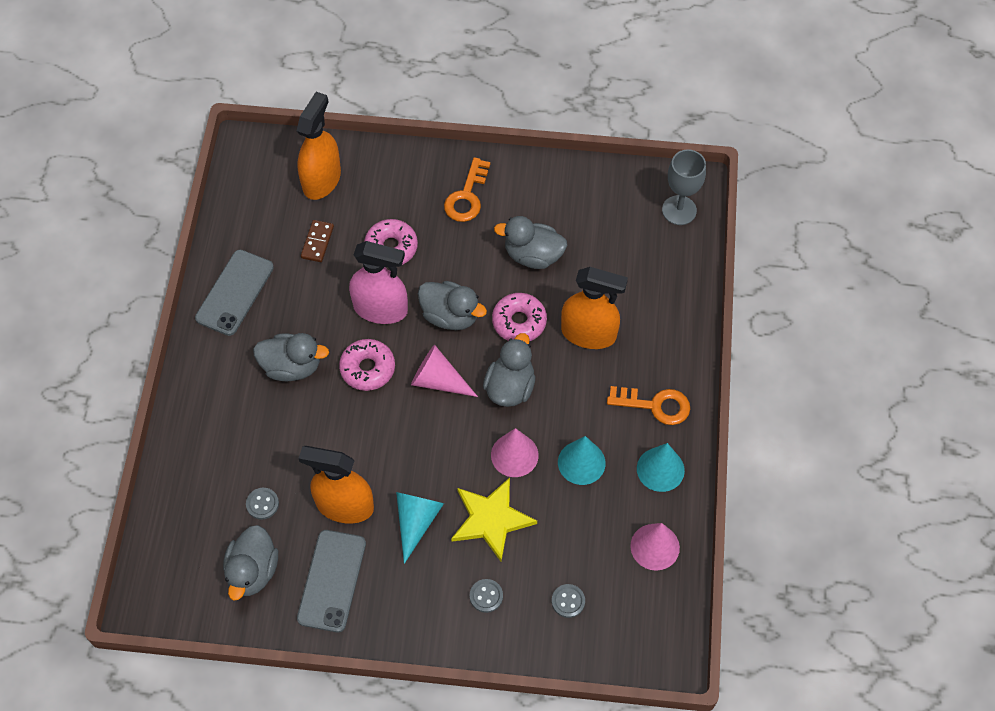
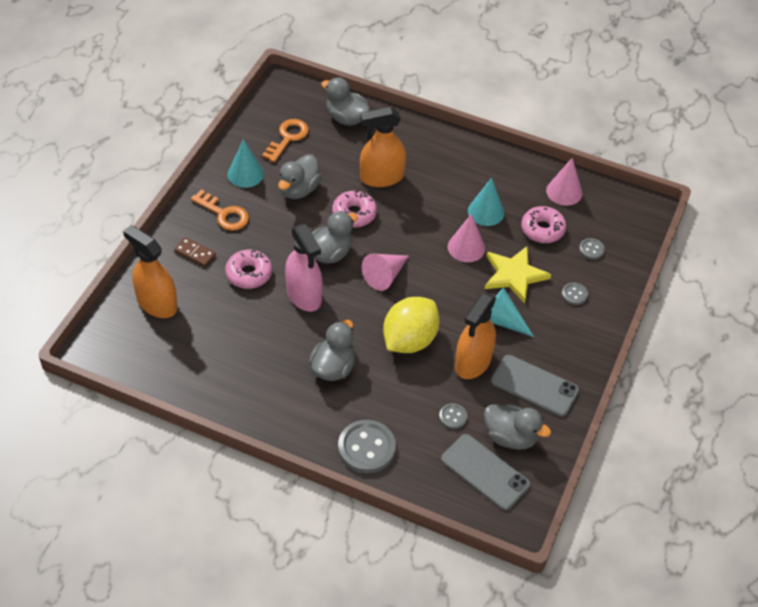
camera: 75 degrees left, 10 degrees down
grey phone [195,250,274,336] -> grey phone moved to [441,434,530,510]
brown domino [301,220,334,262] -> brown domino moved to [174,237,216,267]
pink donut [339,339,395,391] -> pink donut moved to [521,206,566,243]
pink spray bottle [349,241,408,324] -> pink spray bottle turned 120 degrees clockwise [285,224,323,312]
grey duck [483,333,535,407] -> grey duck moved to [321,77,370,126]
orange spray bottle [561,267,628,349] -> orange spray bottle turned 135 degrees counterclockwise [360,107,406,187]
orange key [607,386,690,425] -> orange key moved to [262,119,309,162]
turquoise cone [637,443,685,492] -> turquoise cone moved to [228,139,264,188]
grey goblet [662,149,706,225] -> none
none -> grey button [338,420,396,473]
none -> yellow lemon [383,297,440,353]

